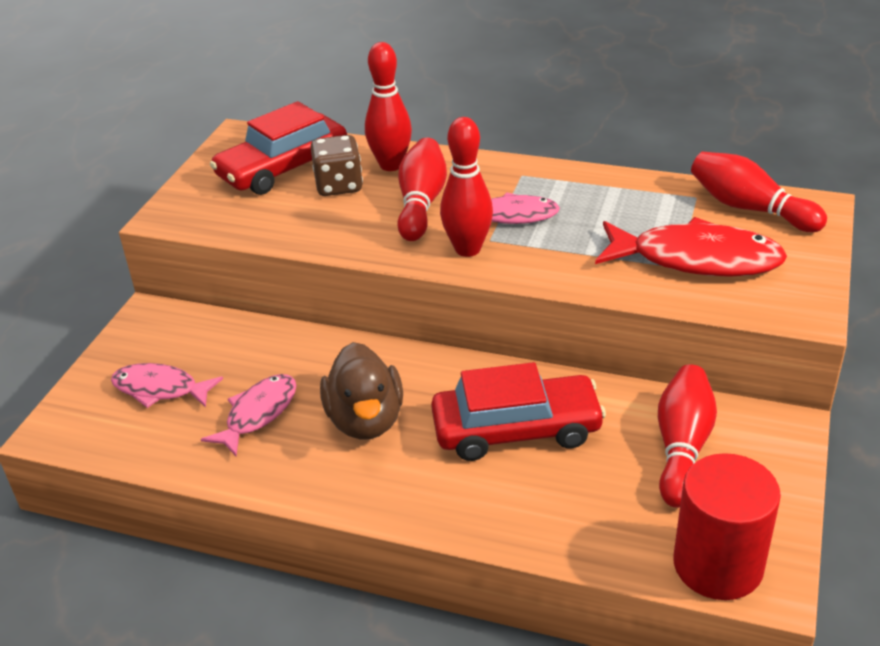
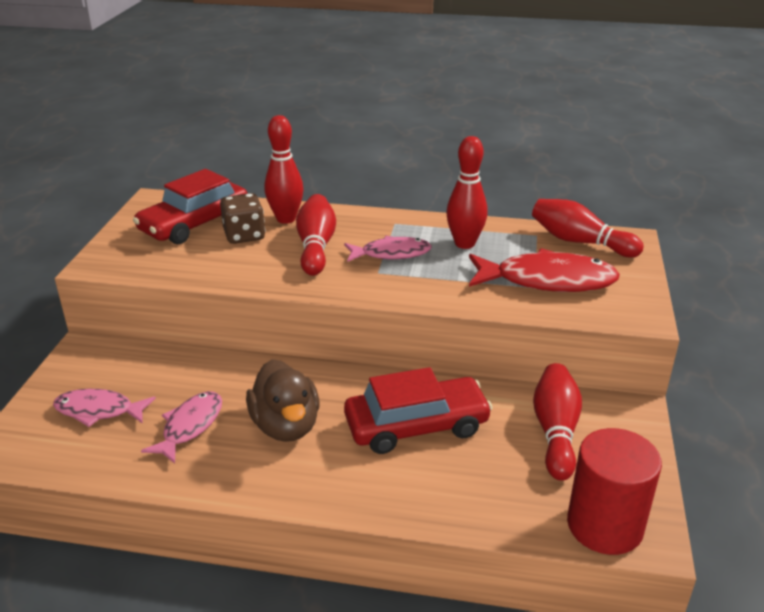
camera: 10 degrees left, 5 degrees down
red bowling pin [440,117,493,257] -> red bowling pin moved to [446,136,488,249]

